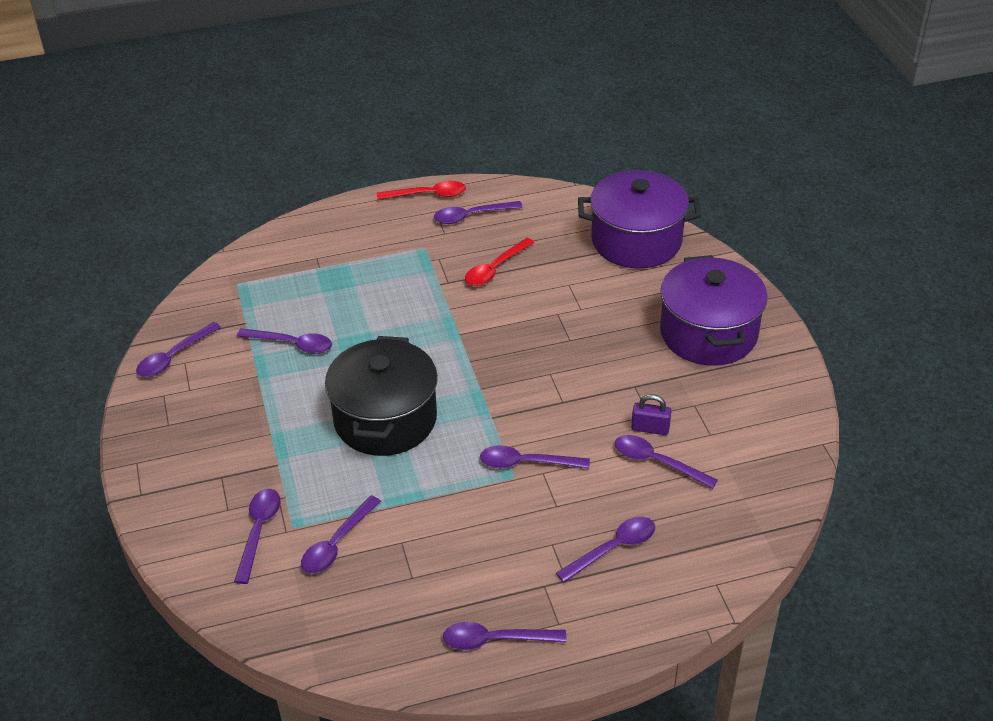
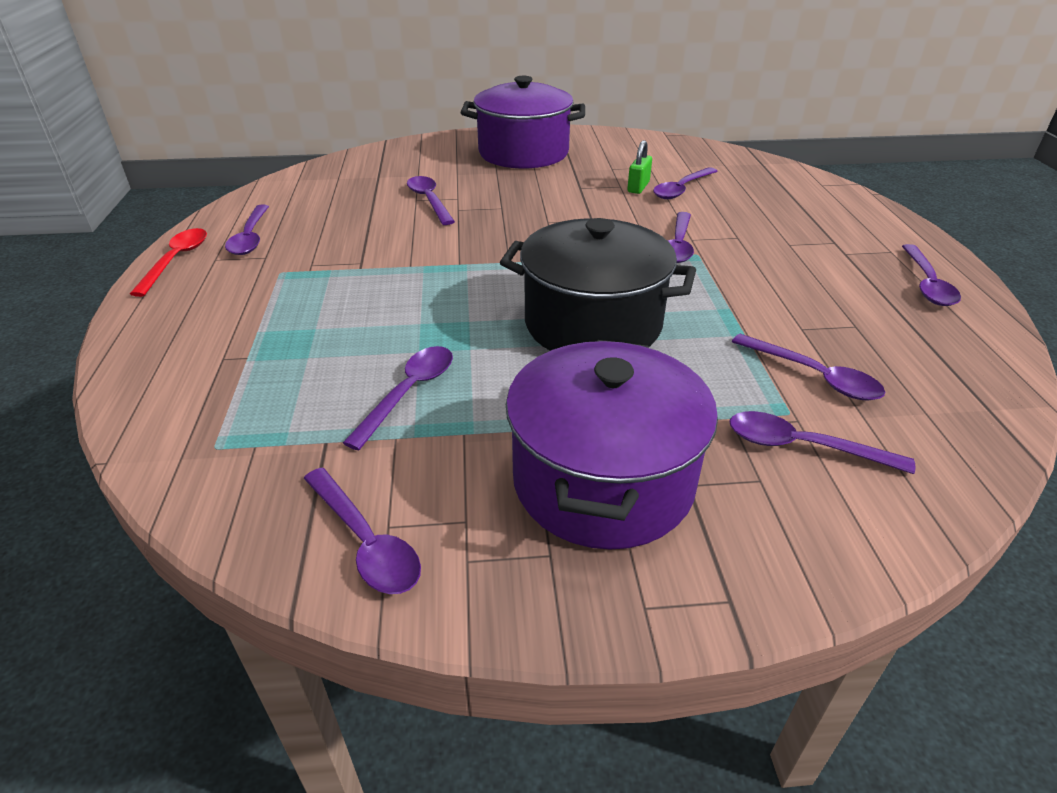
camera: 80 degrees left, 5 degrees down
red spoon [465,238,535,286] -> none
purple spoon [556,517,655,583] -> purple spoon moved to [407,176,455,225]
purple pot [578,170,701,268] -> purple pot moved to [506,340,718,550]
purple padlock [631,394,671,435] -> green padlock [627,140,652,194]

